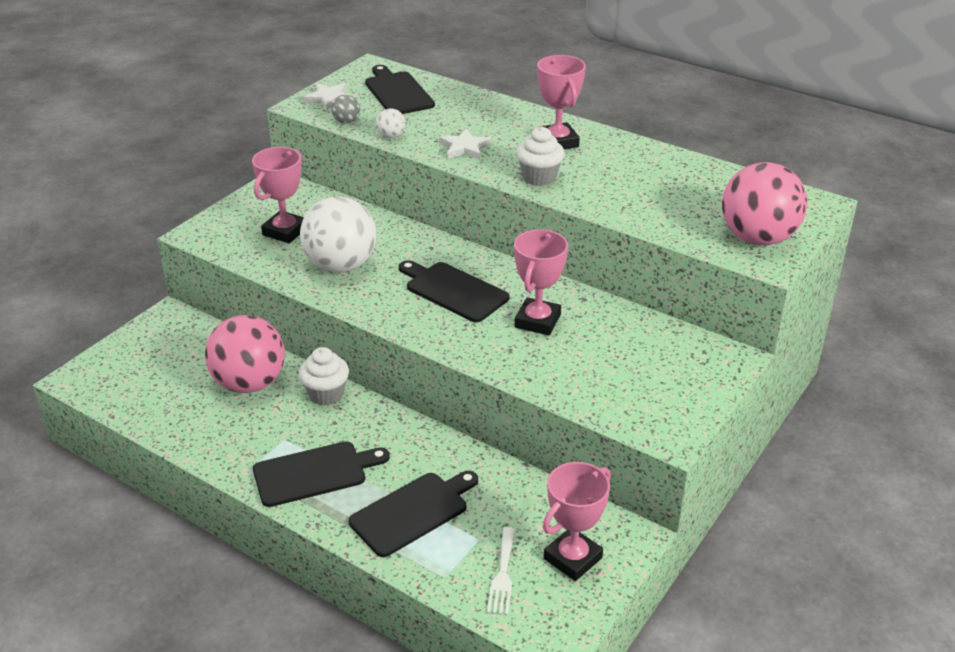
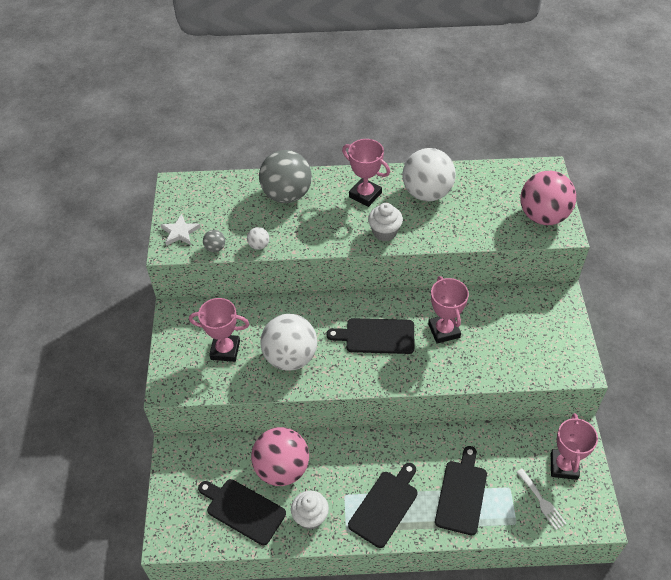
camera: 35 degrees left, 15 degrees up
pink trophy [252,147,304,243] -> pink trophy turned 75 degrees counterclockwise [189,298,249,362]
white cupcake [299,347,349,406] -> white cupcake moved to [291,491,329,529]
black cutting board [365,65,435,114] -> black cutting board moved to [198,479,286,545]
white star [439,128,492,159] -> none
none -> grey ball [259,150,312,203]
none -> white ball [402,148,456,201]

